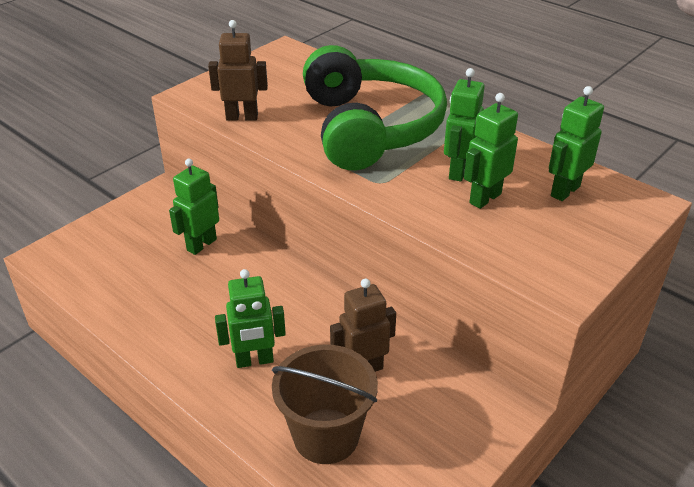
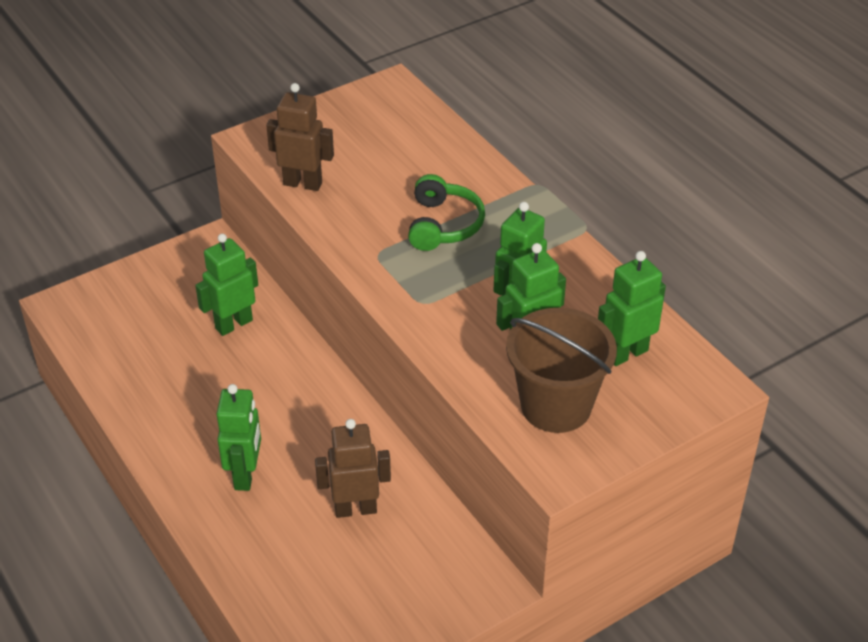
camera: 15 degrees right, 5 degrees up
green robot [215,269,286,368] -> green robot turned 90 degrees counterclockwise [217,384,261,491]
brown bucket [272,344,378,464] -> brown bucket moved to [506,308,617,433]
green headphones [303,45,447,170] -> green headphones [408,174,485,251], size x0.46

